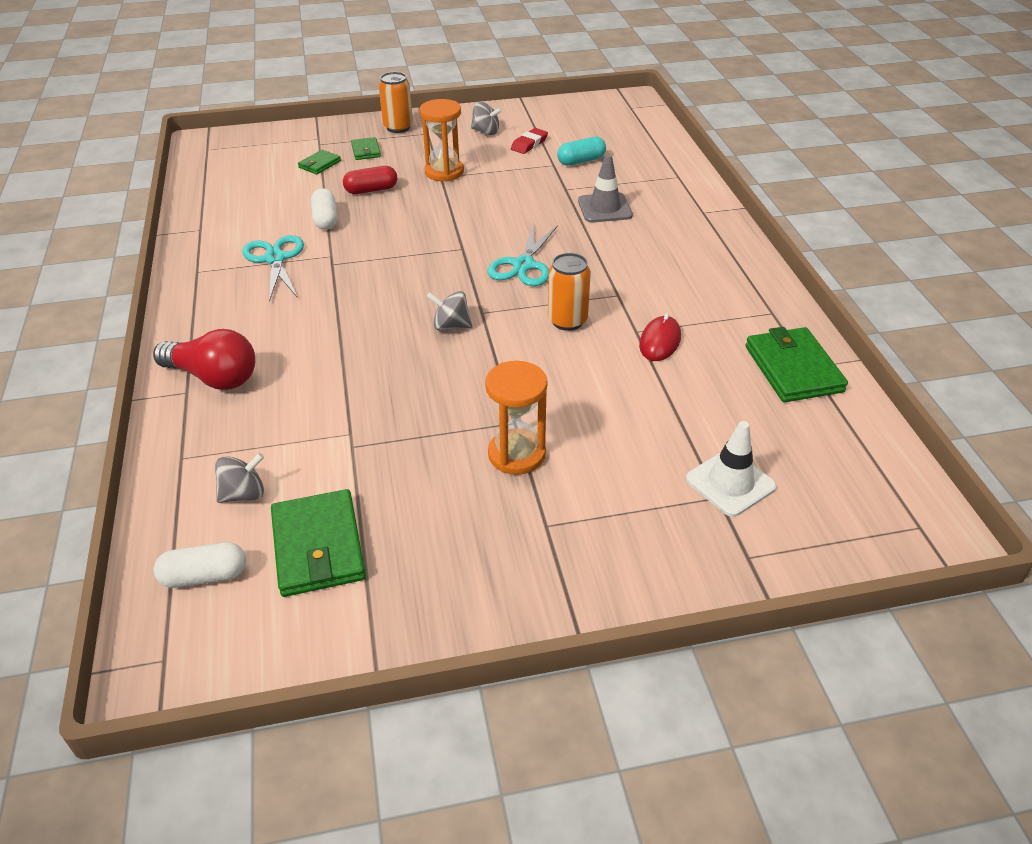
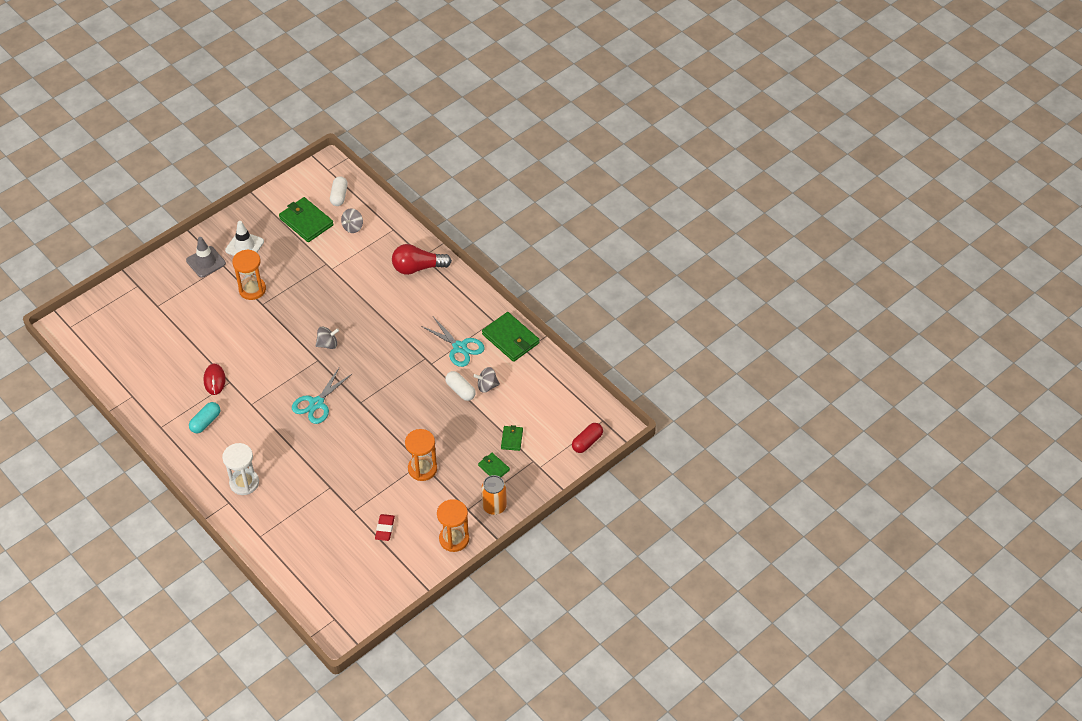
camera: 150 degrees right, 10 degrees up
white capsule [154,542,246,588] -> white capsule turned 45 degrees counterclockwise [330,176,348,206]
red capsule [343,166,397,194] -> red capsule moved to [572,423,603,453]
grey spinning top [471,102,502,135] -> grey spinning top moved to [473,367,500,393]
turquoise scissors [488,223,558,286] -> turquoise scissors turned 135 degrees counterclockwise [292,368,353,424]
orange can [548,253,591,331] -> none
turquoise capsule [557,137,606,166] -> turquoise capsule moved to [189,402,220,433]
grey traffic cone [578,154,633,223] -> grey traffic cone moved to [186,237,226,278]
white traffic cone [686,421,776,517] -> white traffic cone moved to [225,221,264,256]
green wallet [746,327,848,402] -> green wallet moved to [482,312,539,362]
none -> white hourglass [222,443,259,495]
none -> orange hourglass [437,499,469,552]

